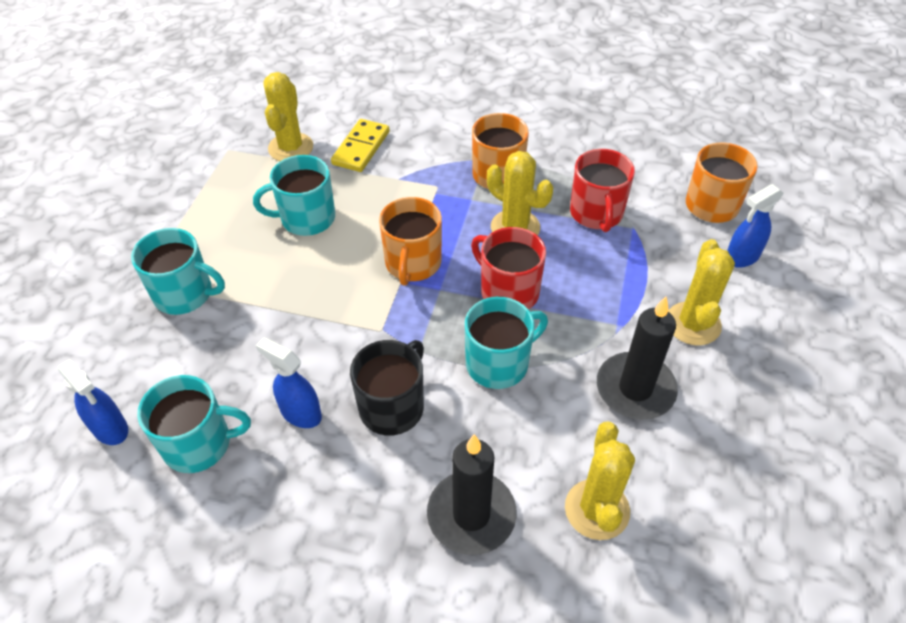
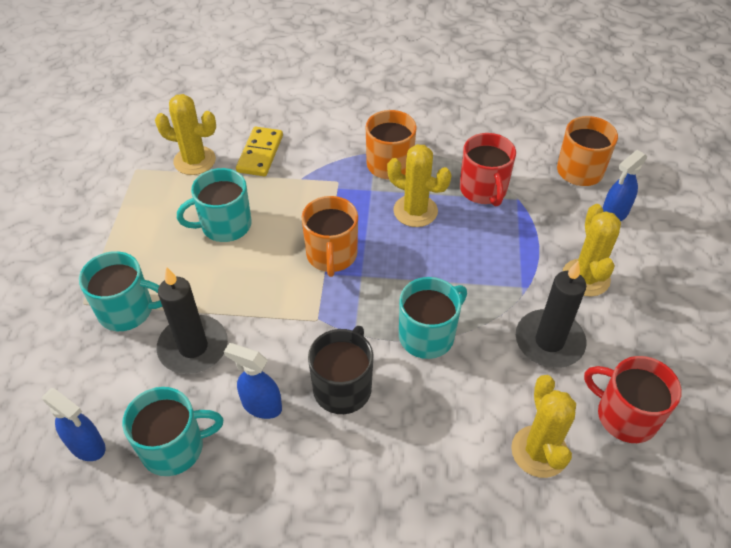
camera: 10 degrees left, 0 degrees up
yellow cactus [264,72,313,161] -> yellow cactus turned 75 degrees counterclockwise [155,94,216,175]
black candle [427,434,517,555] -> black candle moved to [157,267,228,374]
red mug [471,227,546,309] -> red mug moved to [584,356,682,443]

